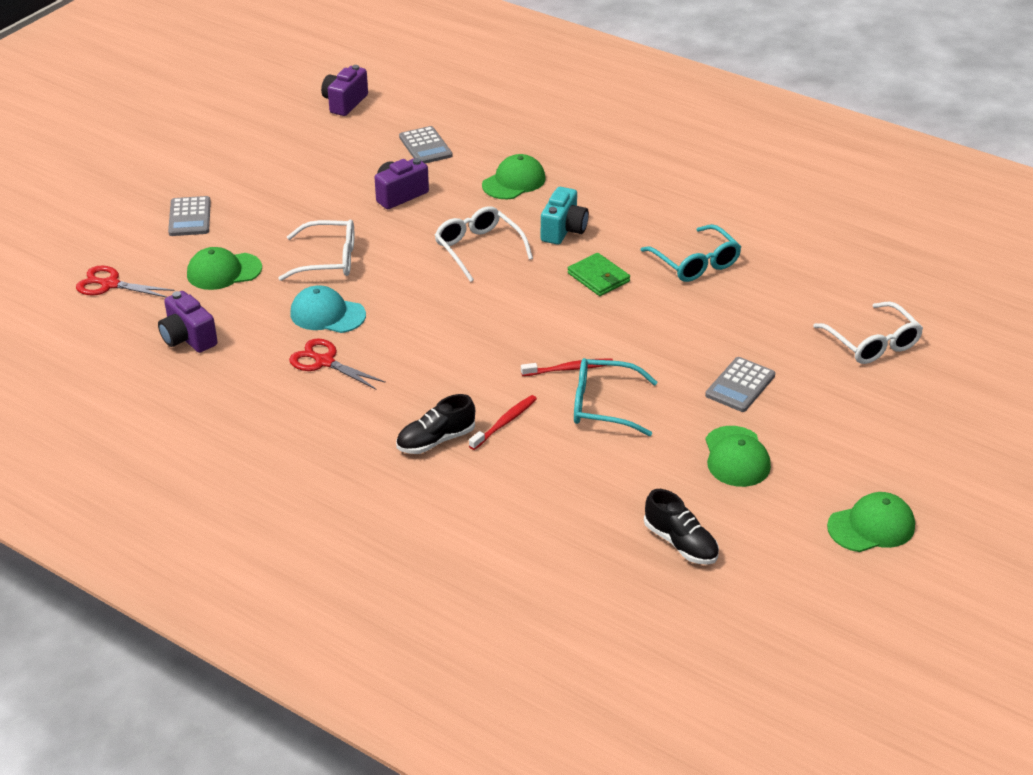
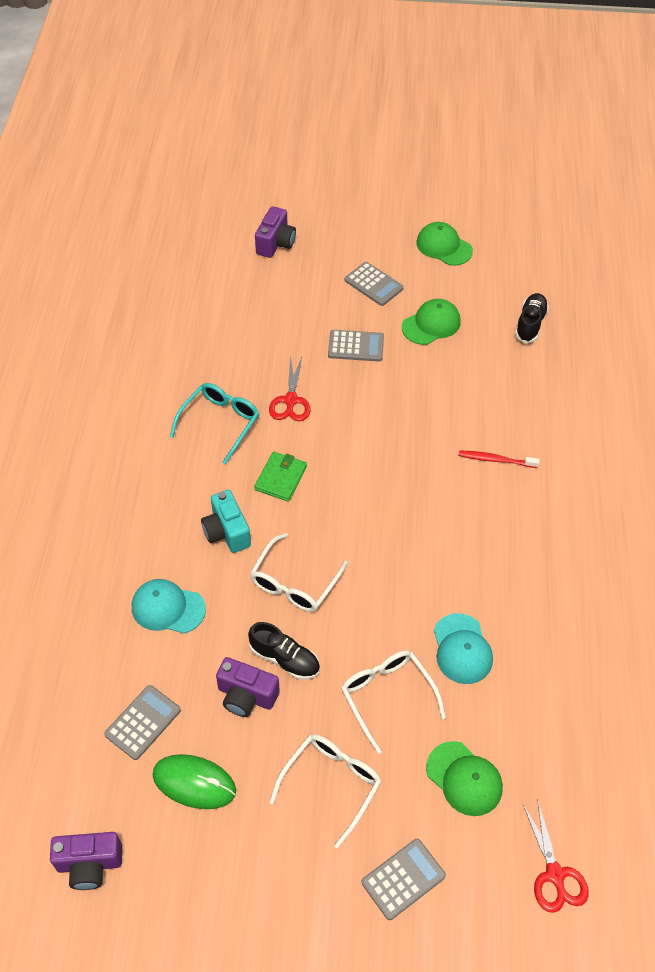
camera: 120 degrees left, 15 degrees up
purple camera [158,291,218,353] -> purple camera moved to [255,206,296,258]
red scissors [289,338,386,390] -> red scissors moved to [269,355,311,421]
black shoe [396,394,475,454] -> black shoe moved to [248,622,320,680]
green cap [482,154,546,199] -> turquoise cap [132,579,206,634]
red toothbrush [521,359,613,376] -> none
turquoise camera [541,187,589,245] -> turquoise camera turned 105 degrees counterclockwise [201,490,251,553]
turquoise glasses [574,358,657,436] -> none
white glasses [813,302,923,364] -> white glasses moved to [270,734,382,848]
none -> green mouse [152,754,236,809]
none -> grey calculator [345,262,404,306]

